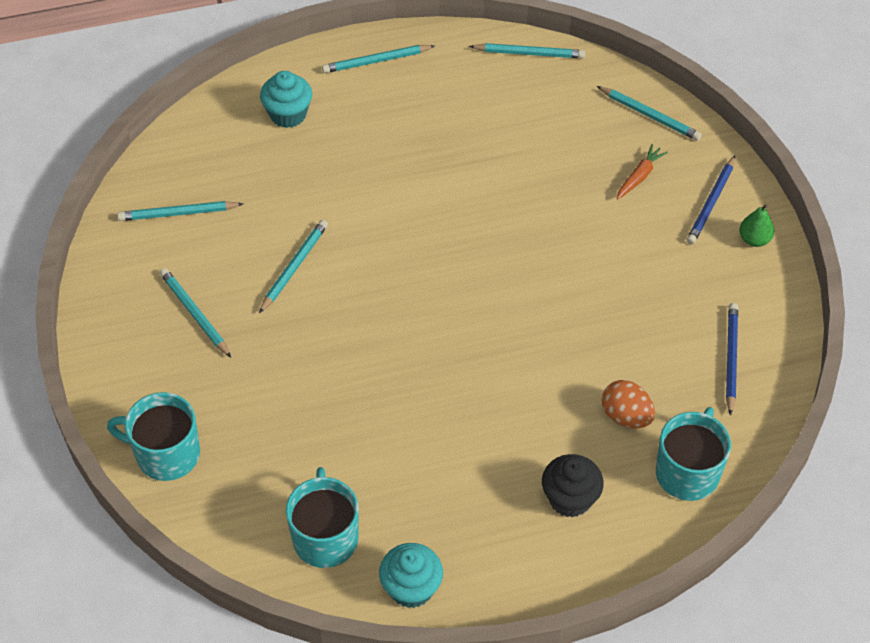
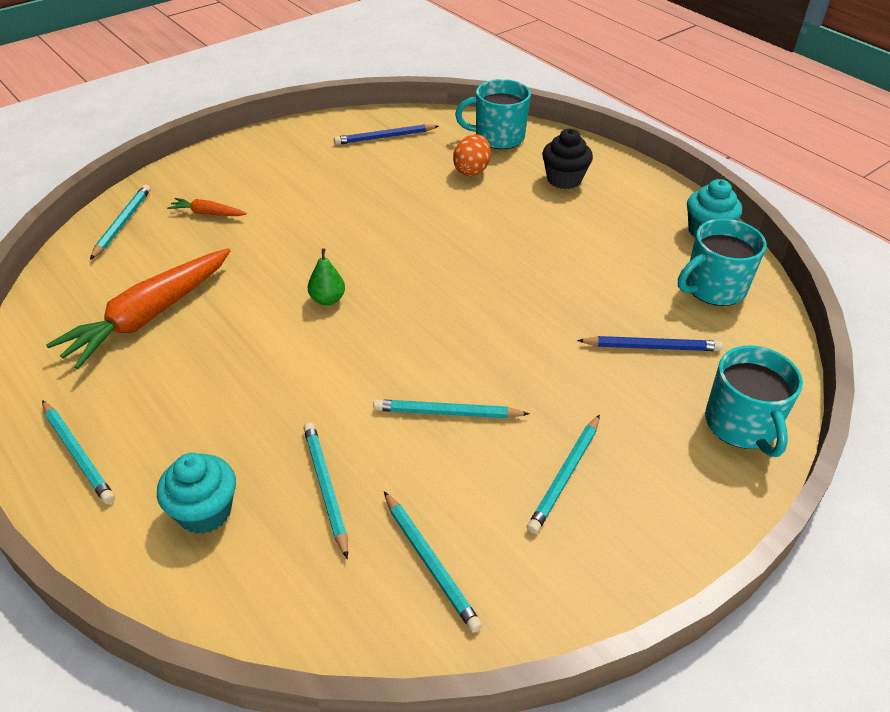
camera: 115 degrees left, 10 degrees down
turquoise pencil [469,43,585,58] -> turquoise pencil moved to [303,422,348,559]
blue pencil [687,155,735,245] -> blue pencil moved to [577,336,723,351]
green pear [739,204,774,247] -> green pear moved to [308,249,345,305]
none -> orange carrot [46,248,231,369]

